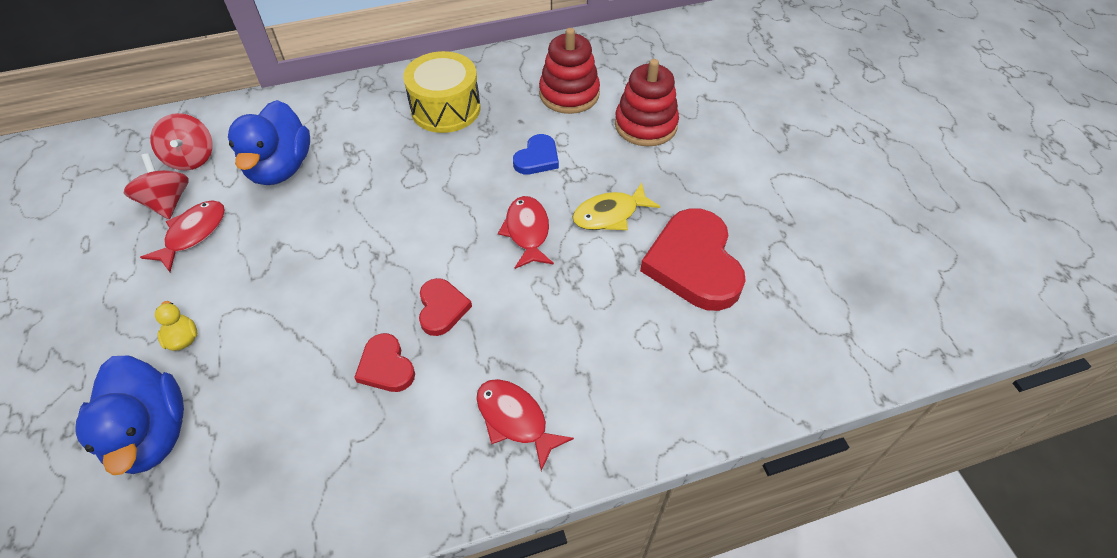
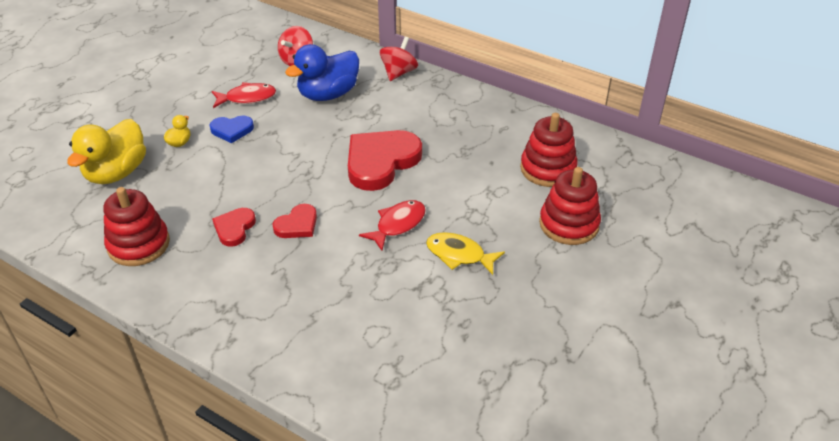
camera: 50 degrees right, 10 degrees down
blue duck [75,356,184,475] -> yellow duck [67,119,146,184]
red spinning top [124,153,189,219] -> red spinning top moved to [380,37,418,81]
yellow drum [403,51,480,133] -> none
red fish [476,379,574,471] -> none
blue heart [513,134,559,175] -> blue heart moved to [209,116,254,143]
red heart [640,208,746,311] -> red heart moved to [348,130,422,191]
none -> red stacking toy [103,187,170,266]

